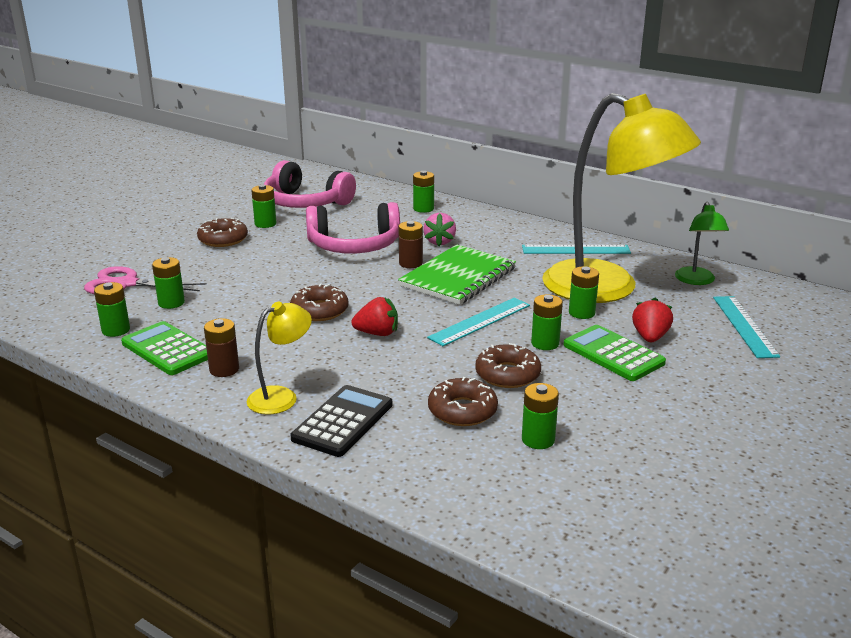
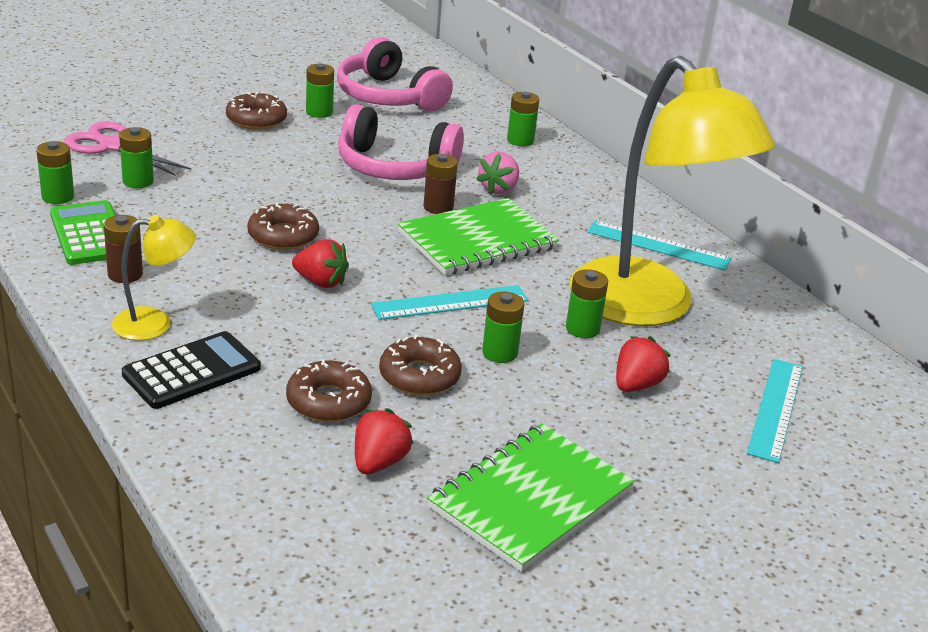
camera: 20 degrees right, 5 degrees up
green battery [522,383,559,449] -> red strawberry [355,408,413,474]
green calculator [563,325,666,381] -> none
green lamp [675,202,729,285] -> none
none -> green notebook [427,423,635,572]

